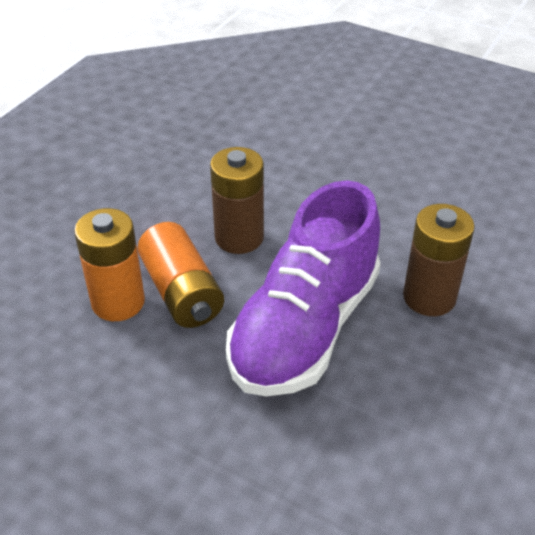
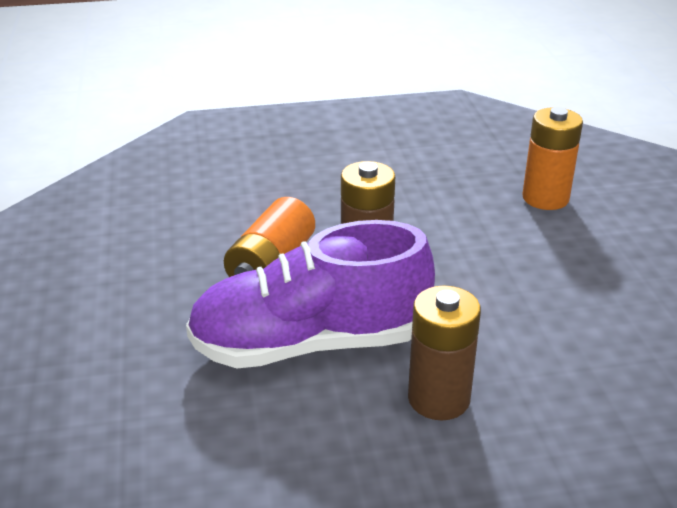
camera: 50 degrees right, 10 degrees down
orange battery [74,208,145,321] -> orange battery moved to [522,107,583,210]

